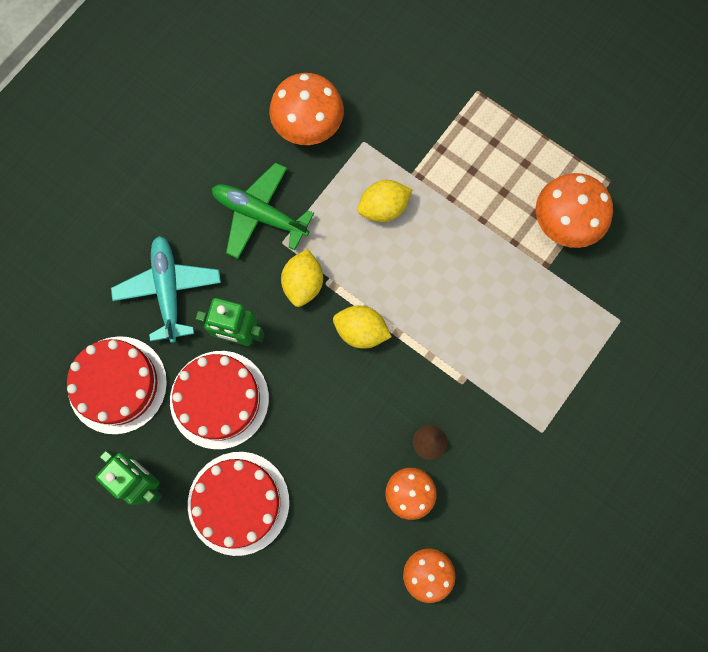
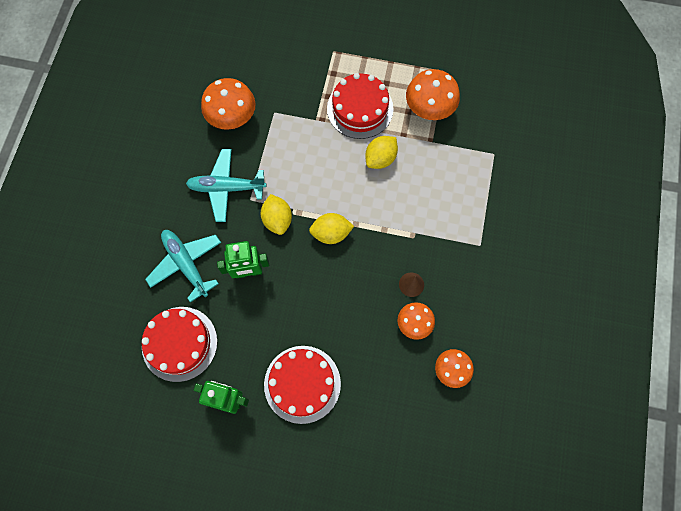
camera: 25 degrees left, 5 degrees down
red cake [170,351,269,449] -> red cake moved to [327,73,394,139]
green plane [212,162,314,259] -> turquoise plane [186,149,266,222]
yellow lemon [357,180,412,222] -> yellow lemon moved to [365,136,398,169]

